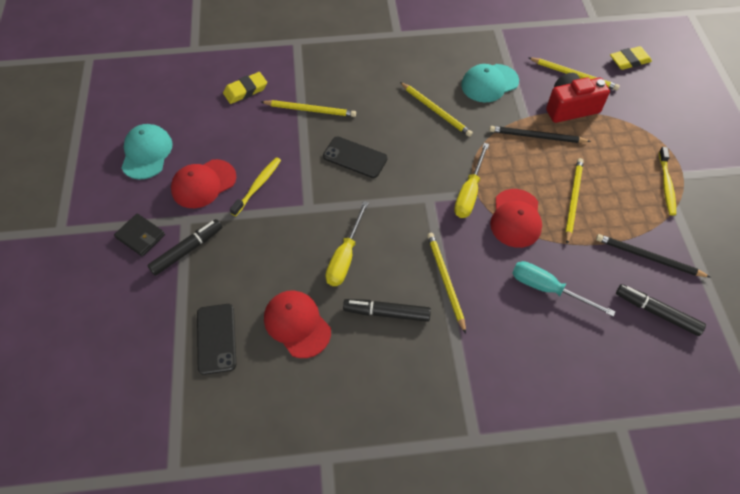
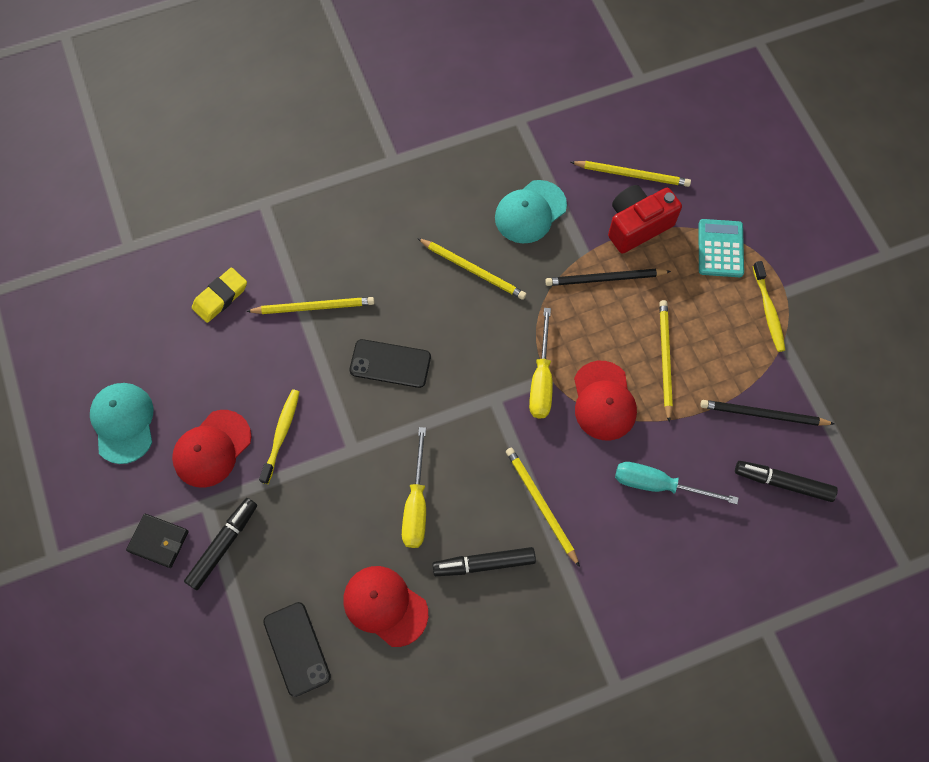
camera: 15 degrees left, 10 degrees up
yellow eraser [610,46,652,70] -> none
none -> turquoise calculator [698,219,744,277]

